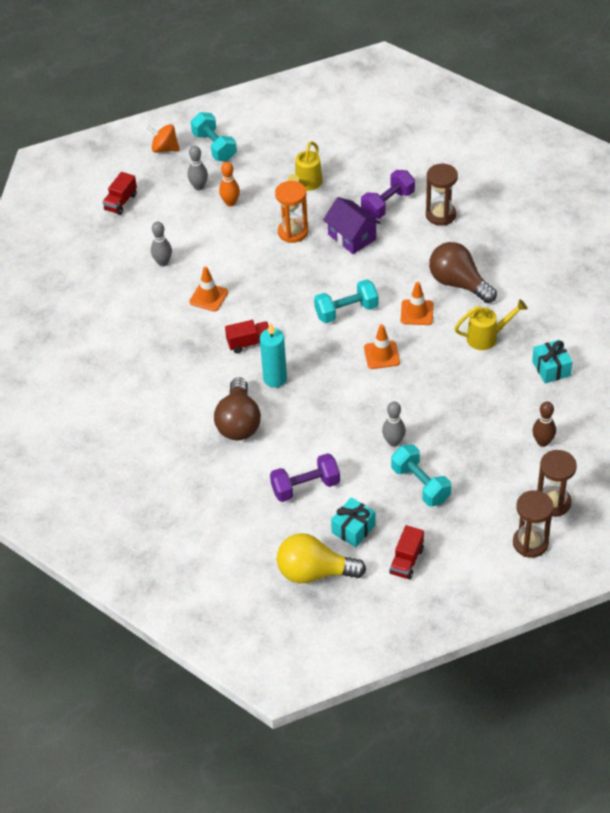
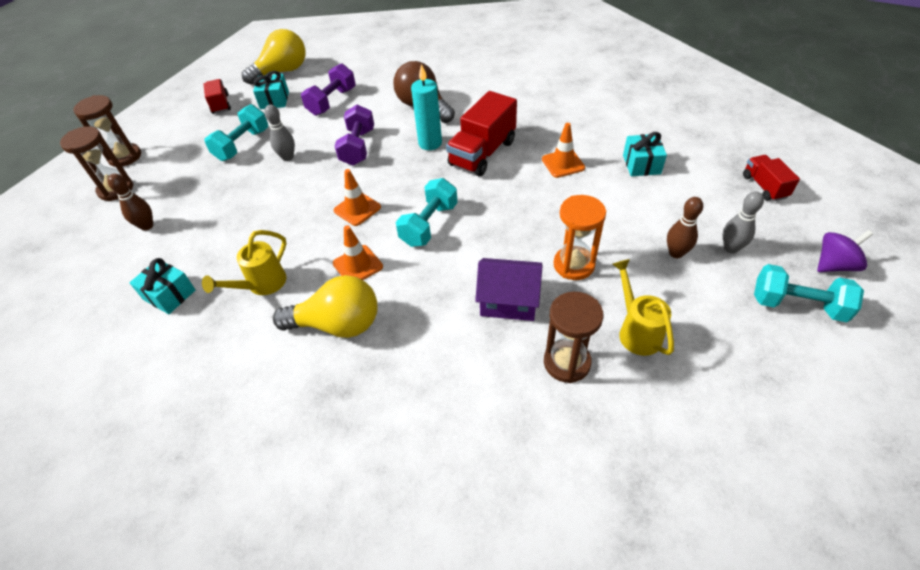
camera: 140 degrees right, 0 degrees up
orange spinning top [146,124,180,153] -> purple spinning top [817,230,873,272]
grey bowling pin [151,221,172,266] -> turquoise gift [623,132,667,176]
orange bowling pin [219,162,240,206] -> brown bowling pin [667,197,703,258]
red truck [225,320,269,353] -> red truck [446,91,517,176], size x1.76
purple dumbbell [361,170,415,219] -> purple dumbbell moved to [335,105,374,166]
turquoise dumbbell [391,444,452,506] -> turquoise dumbbell turned 75 degrees counterclockwise [204,104,268,161]
brown hourglass [426,164,458,226] -> brown hourglass moved to [544,292,604,383]
brown light bulb [429,242,497,303] -> yellow light bulb [273,275,378,338]

